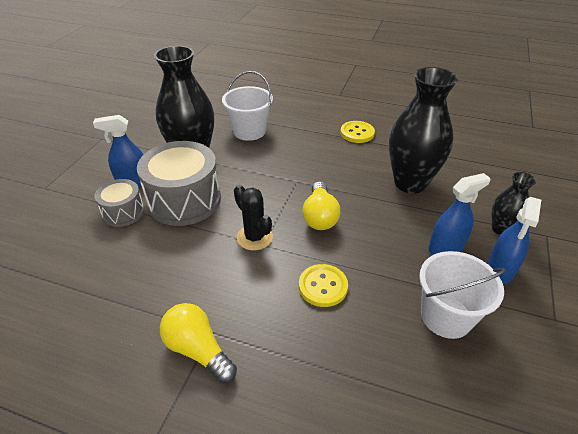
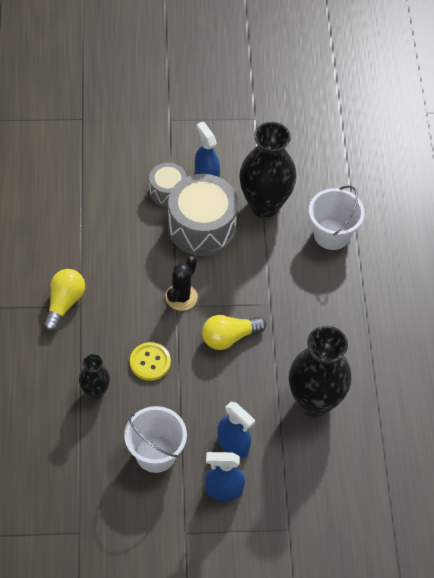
camera: 65 degrees right, 15 degrees up
yellow button [340,121,375,143] -> none
black vase [492,172,536,235] -> black vase moved to [79,354,110,399]

